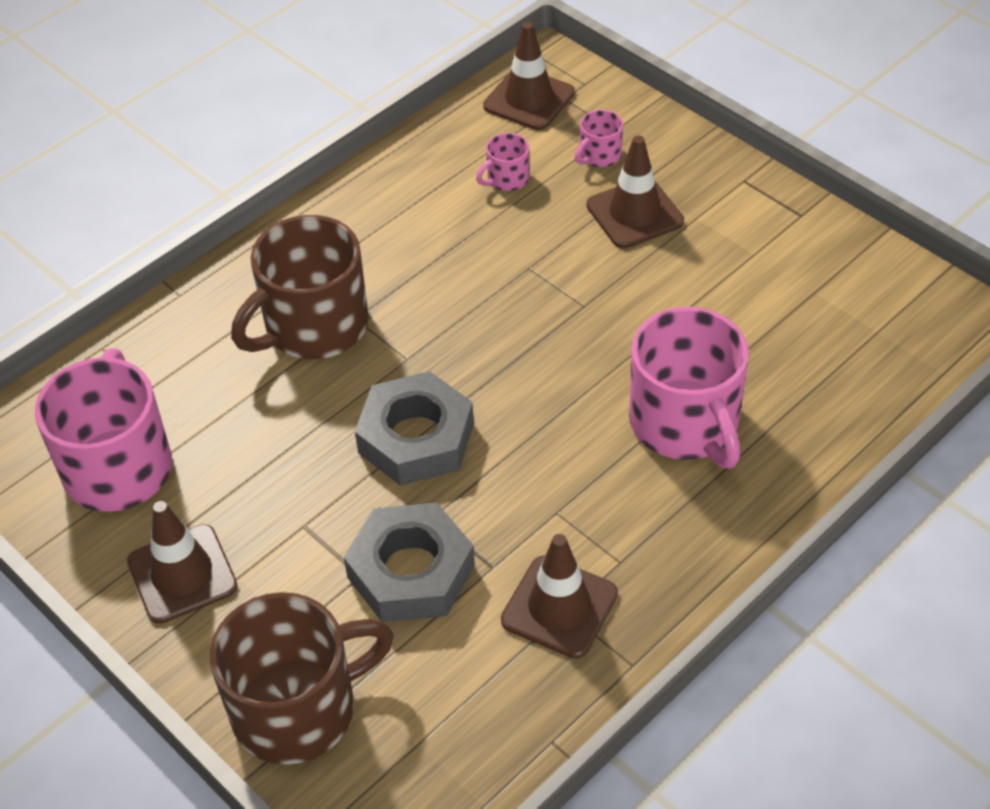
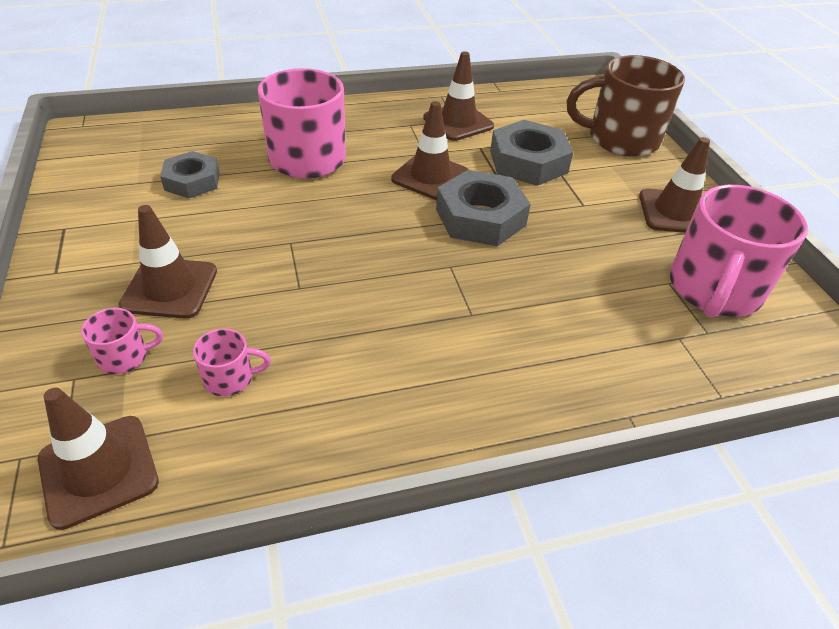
camera: 155 degrees left, 5 degrees down
brown mug [231,215,369,359] -> none
none -> grey nut [160,151,220,198]
none -> brown traffic cone [391,101,469,200]

